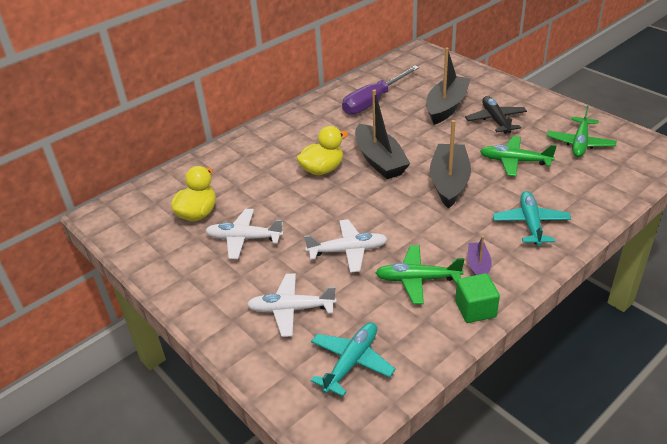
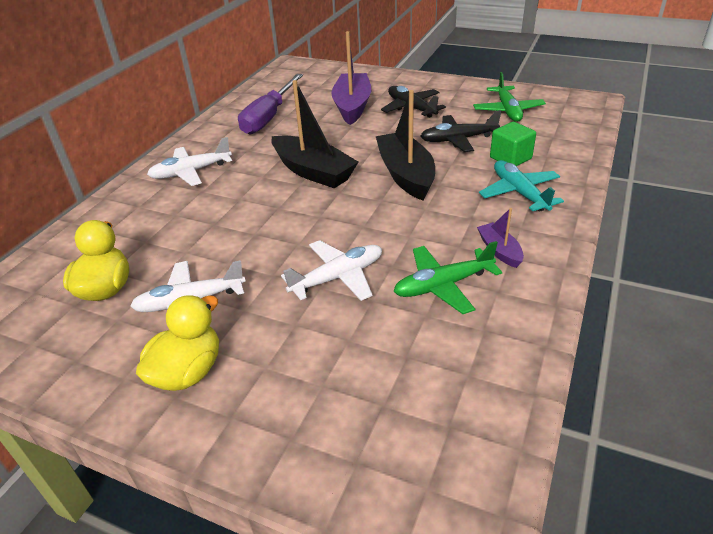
camera: 25 degrees left, 0 degrees up
white plane [247,273,337,337] -> white plane moved to [147,137,232,186]
yellow duck [296,126,348,175] -> yellow duck moved to [136,295,219,391]
turquoise plane [311,322,396,397] -> none
black boat [426,47,471,125] -> purple boat [331,31,371,125]
green cube [455,273,500,323] -> green cube moved to [490,122,536,166]
green plane [480,136,557,176] -> black plane [421,110,501,152]

